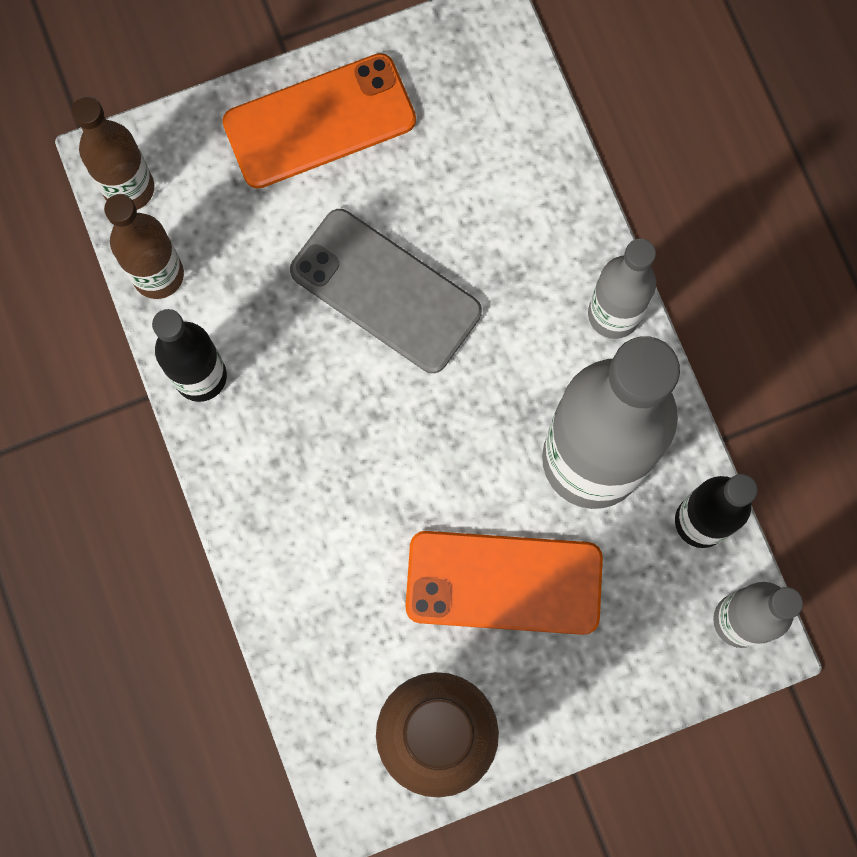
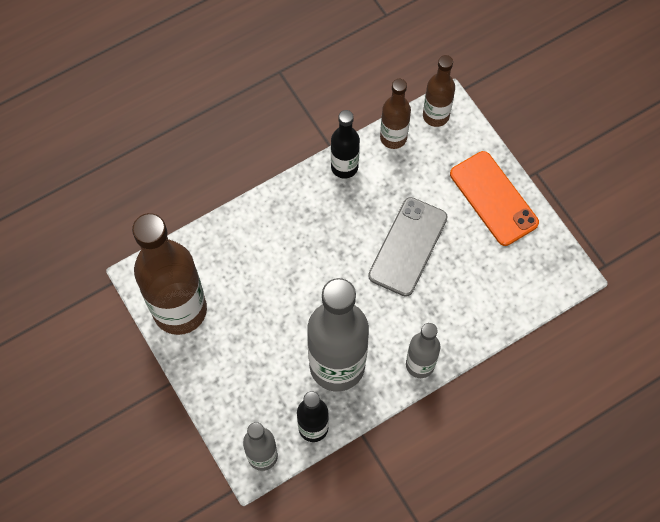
camera: 80 degrees right, 10 degrees down
orange phone [405,531,603,635] -> none

